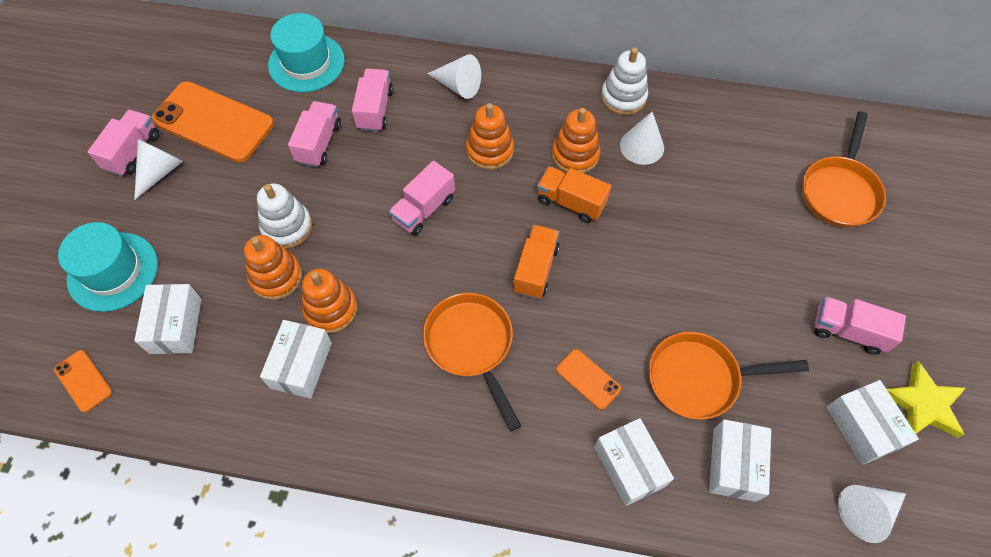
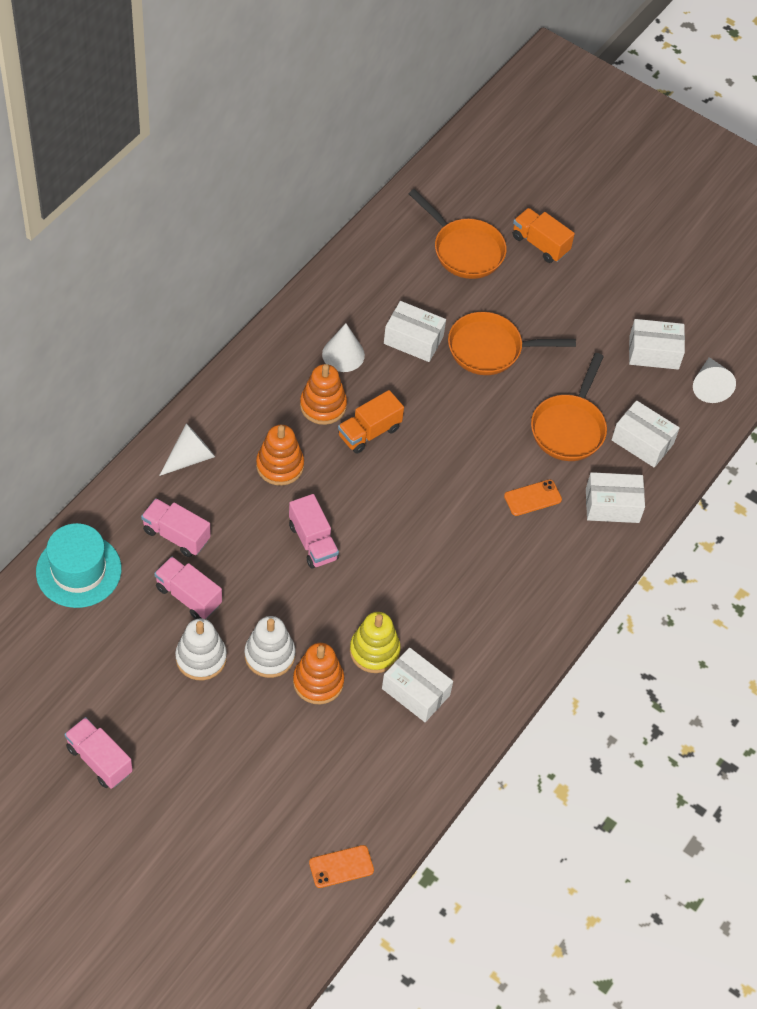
camera: 70 degrees left, 5 degrees down
turquoise hat [58,222,158,312] -> none
white cone [134,139,183,200] -> none
white box [134,284,201,354] -> white box moved to [384,301,446,362]
orange phone [151,81,274,162] -> none
orange stacking toy [302,269,357,334] -> yellow stacking toy [350,612,401,673]
orange pan [423,293,521,431] -> orange pan moved to [448,312,576,375]
orange truck [513,225,560,299] -> orange truck moved to [513,208,575,263]
white stacking toy [601,48,648,115] -> white stacking toy moved to [175,618,227,680]
pink truck [814,297,906,355] -> none
yellow star [887,361,966,438] -> none

